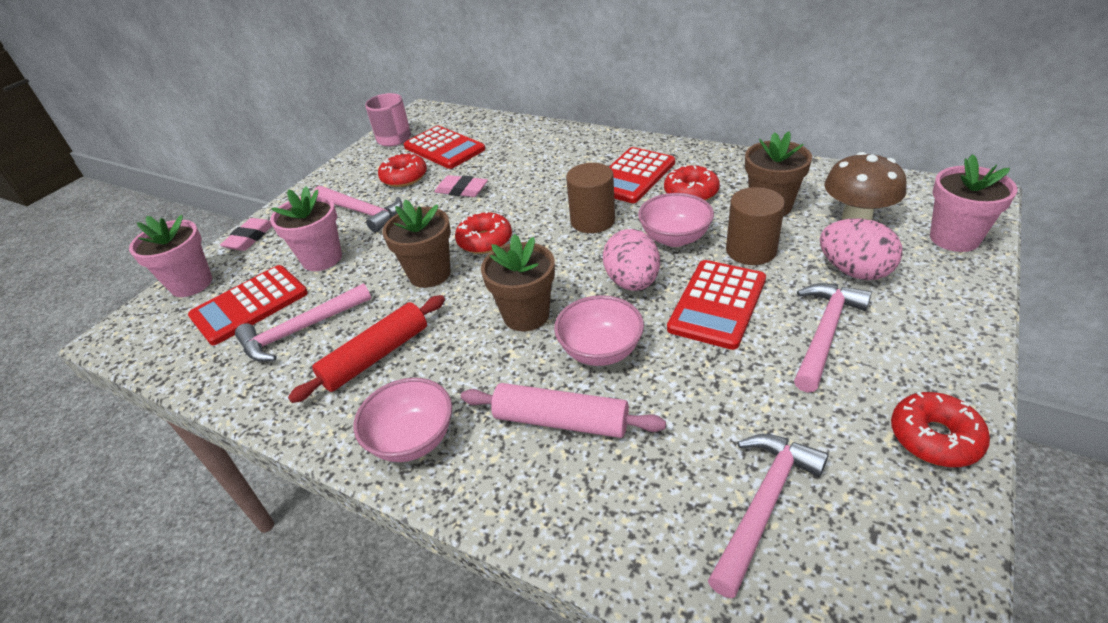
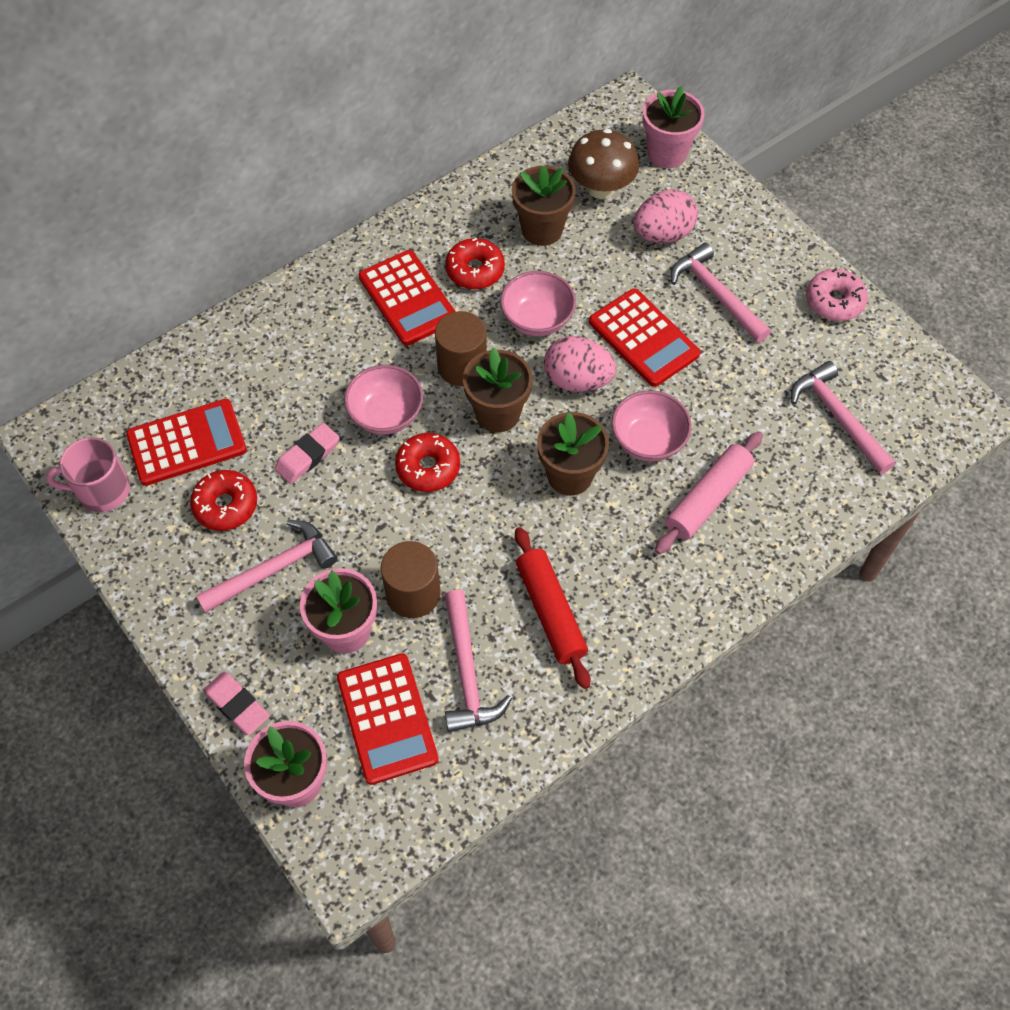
camera: 70 degrees left, 20 degrees up
pink bowl [354,378,452,462] -> pink bowl moved to [344,365,423,435]
brown flower pot [382,200,451,288] -> brown flower pot moved to [463,347,533,432]
brown cylinder [726,187,785,265] -> brown cylinder moved to [381,541,441,618]
red donut [891,392,990,467] -> pink donut [806,268,868,321]

